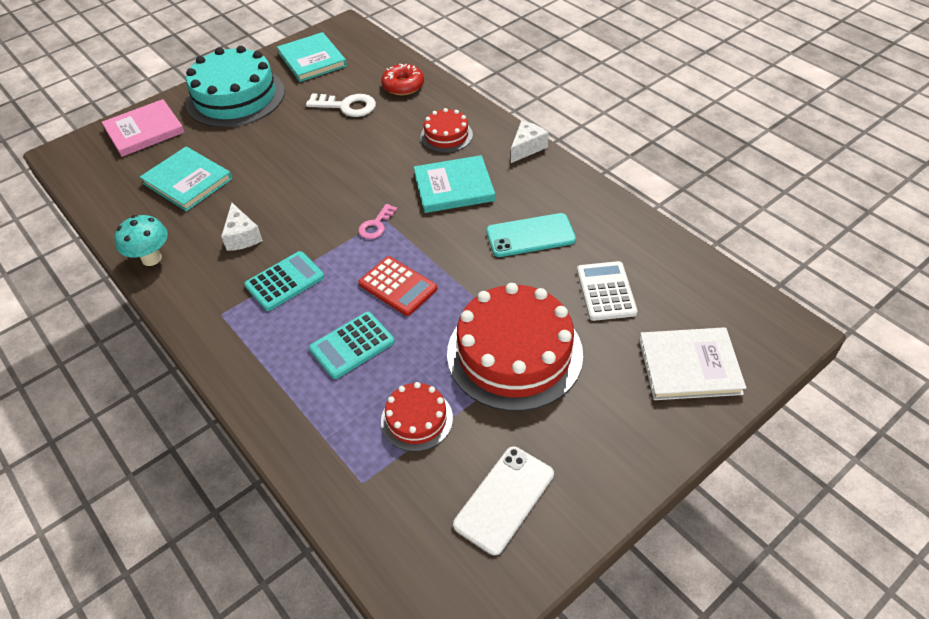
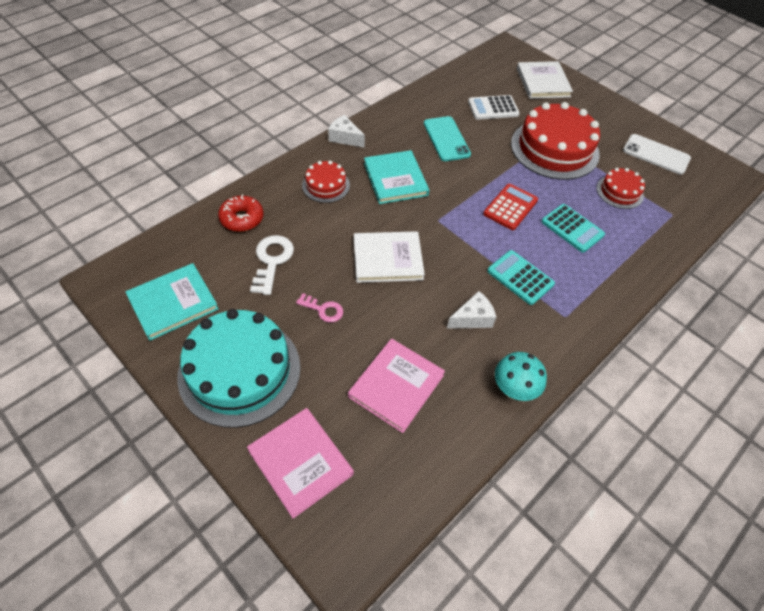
camera: 100 degrees left, 5 degrees up
turquoise book [140,147,232,211] -> pink book [348,339,445,433]
pink key [358,204,398,239] -> pink key moved to [296,293,343,322]
none -> white book [354,231,425,283]

